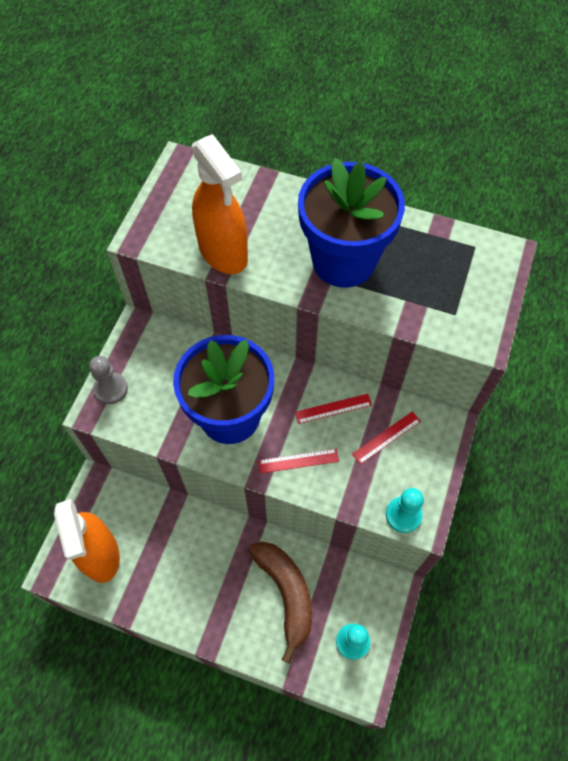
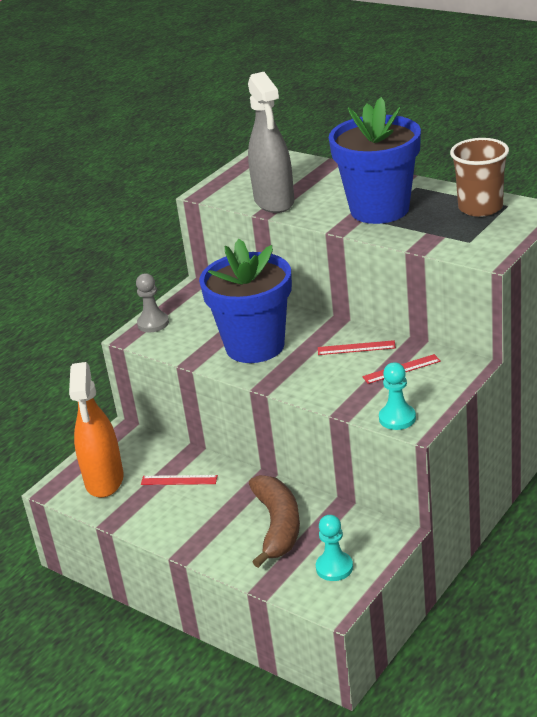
camera: 20 degrees right, 30 degrees down
orange spray bottle [192,134,248,274] -> grey spray bottle [248,72,294,213]
red ruler [258,449,339,473] -> red ruler moved to [141,475,218,485]
none -> brown cup [450,138,509,217]

